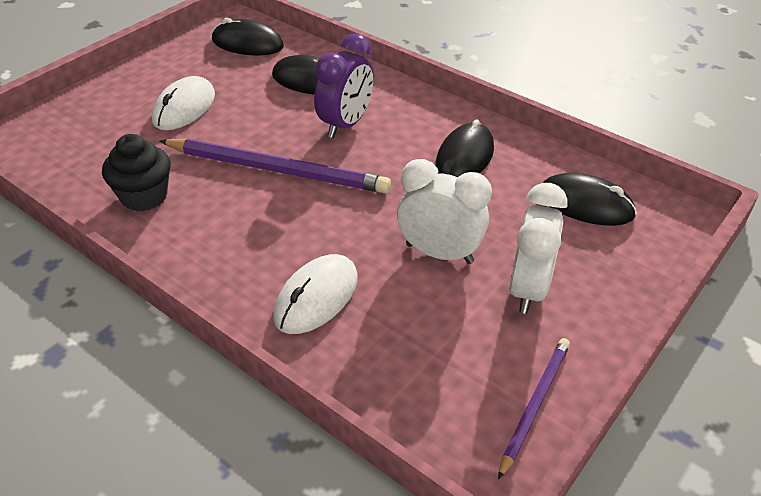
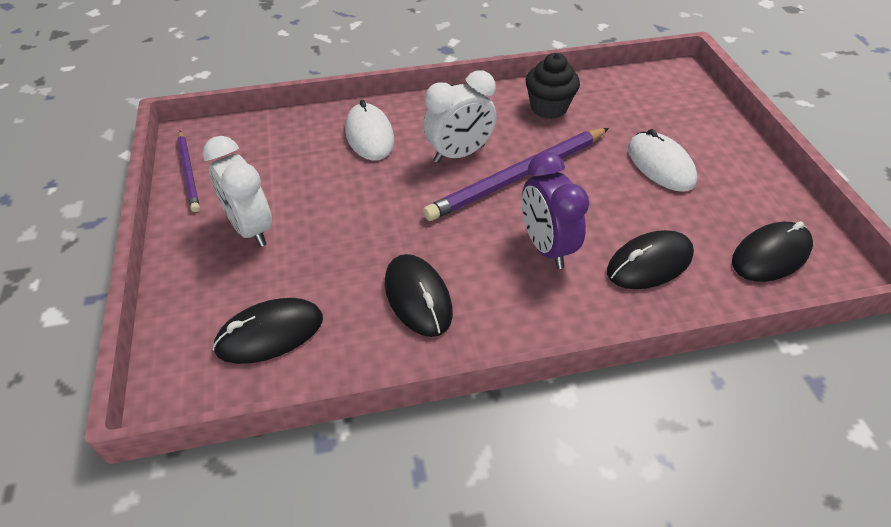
camera: 130 degrees right, 5 degrees up
white clock [397,159,492,264] -> white clock moved to [423,70,496,163]

